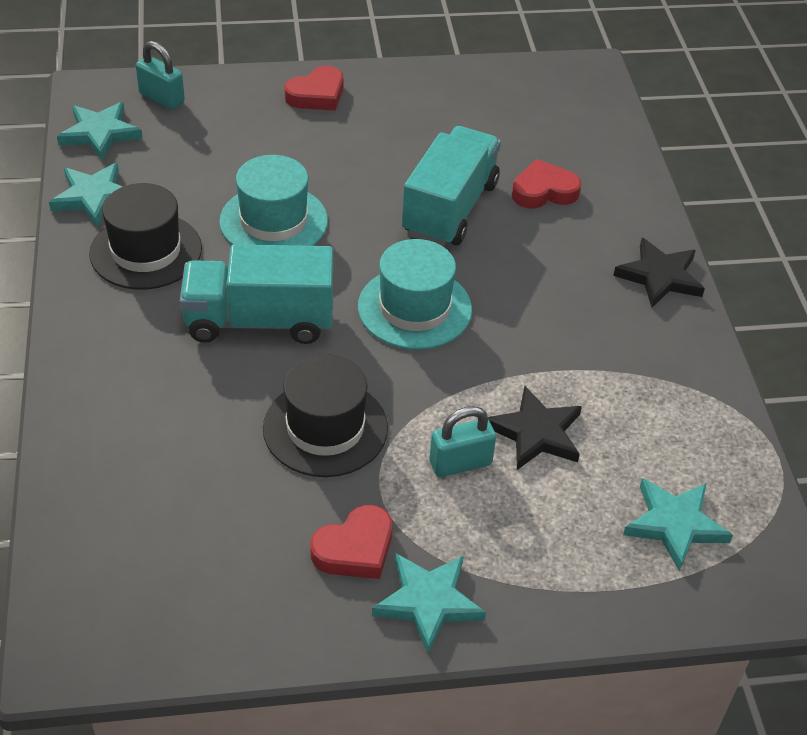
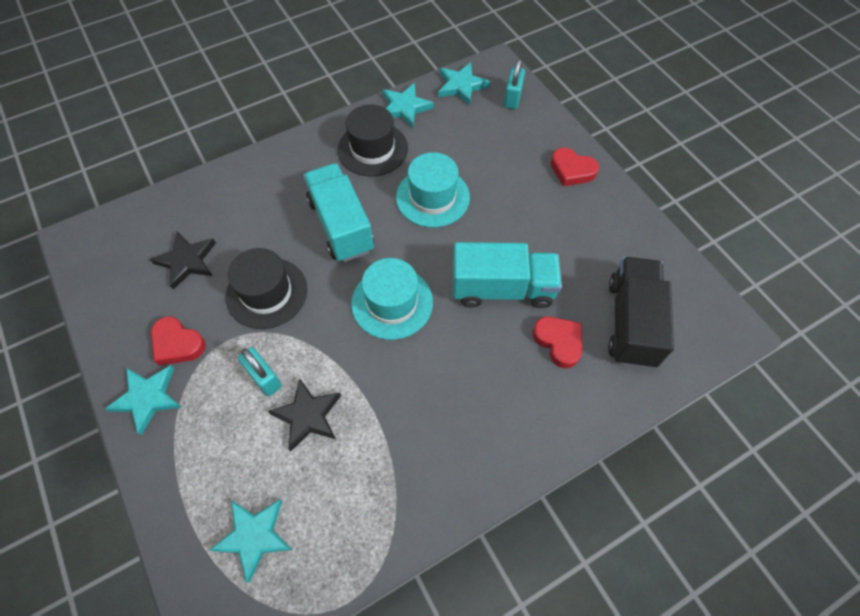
camera: 70 degrees right, 15 degrees up
black star [613,238,705,308] -> black star moved to [150,232,216,290]
none -> black truck [608,257,674,368]

